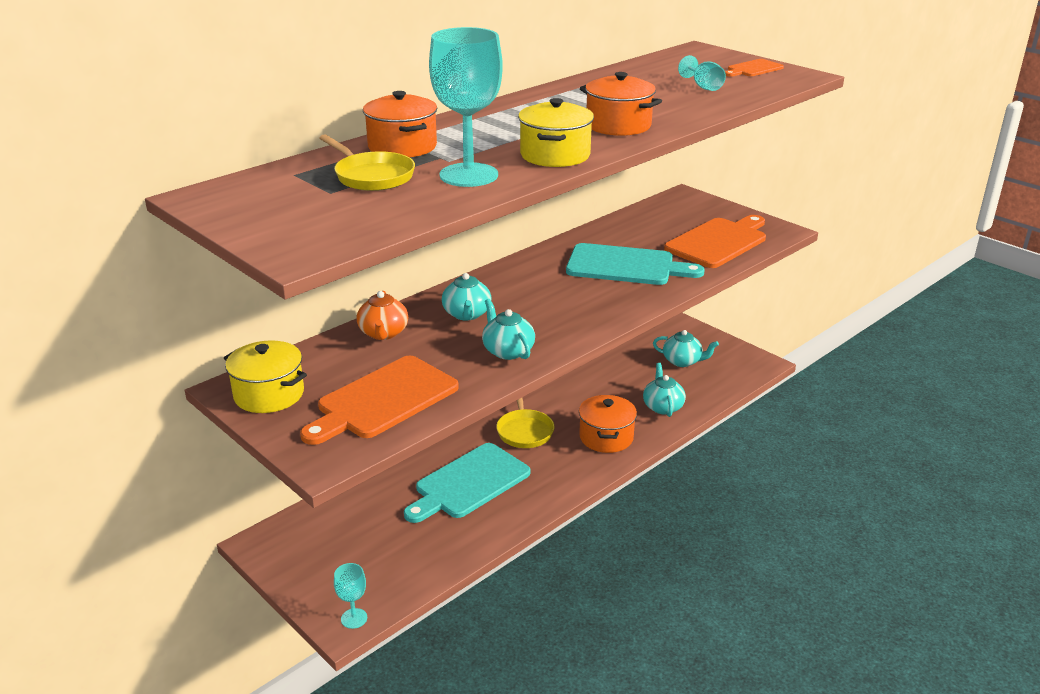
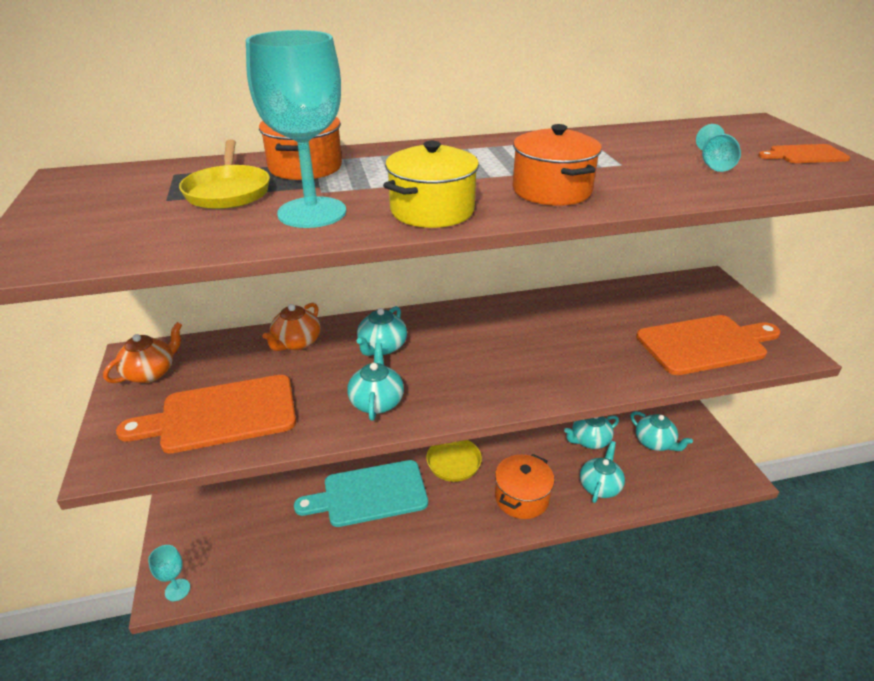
camera: 30 degrees right, 5 degrees up
yellow pot [224,340,307,413] -> orange teapot [103,322,182,383]
turquoise cutting board [566,243,705,285] -> none
none -> turquoise teapot [564,416,619,449]

